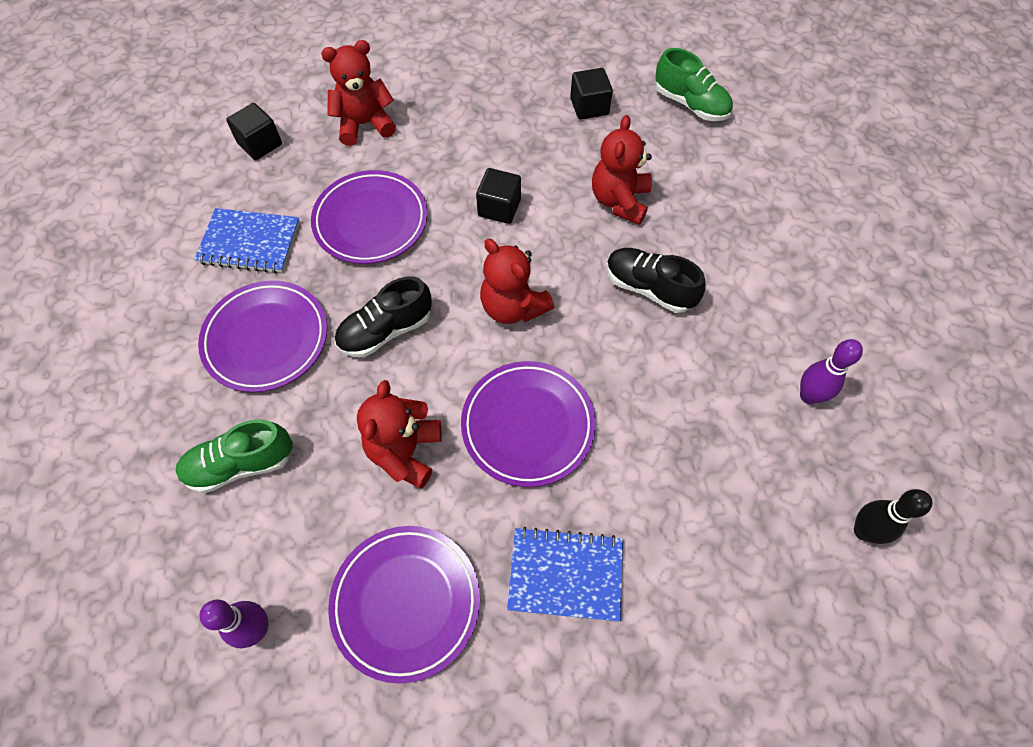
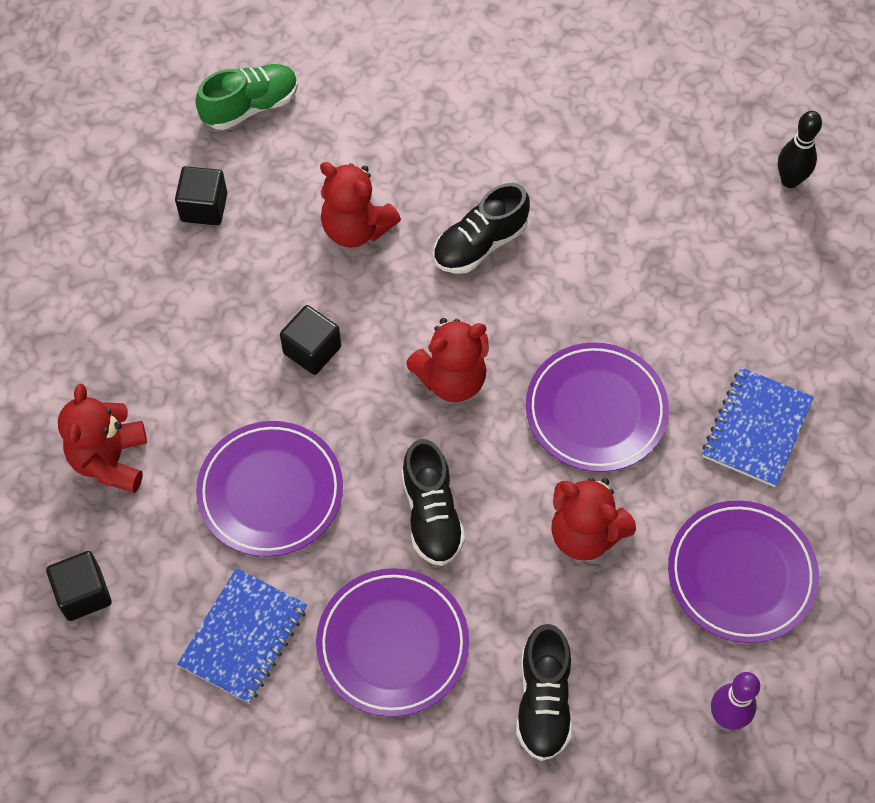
camera: 70 degrees left, 0 degrees up
green shoe [175,420,293,494] -> black shoe [516,624,573,761]
purple bowling pin [800,339,863,404] -> none

